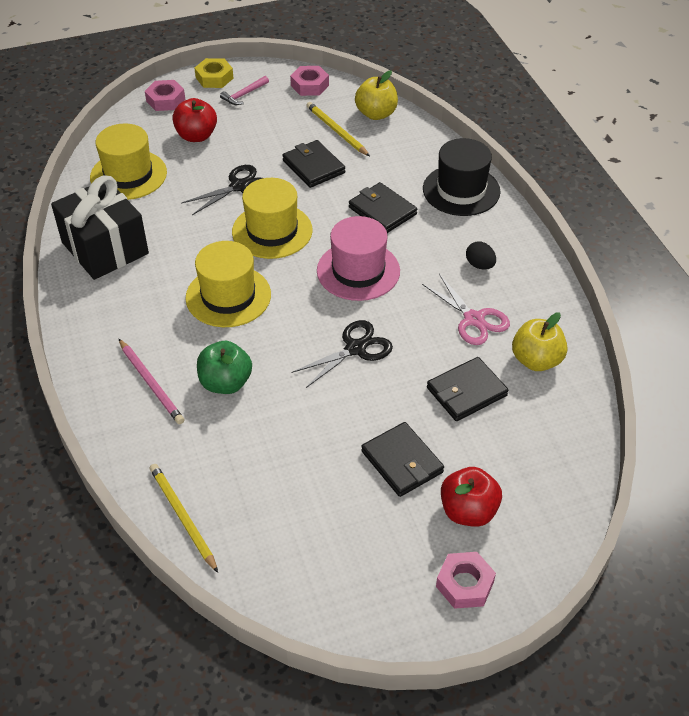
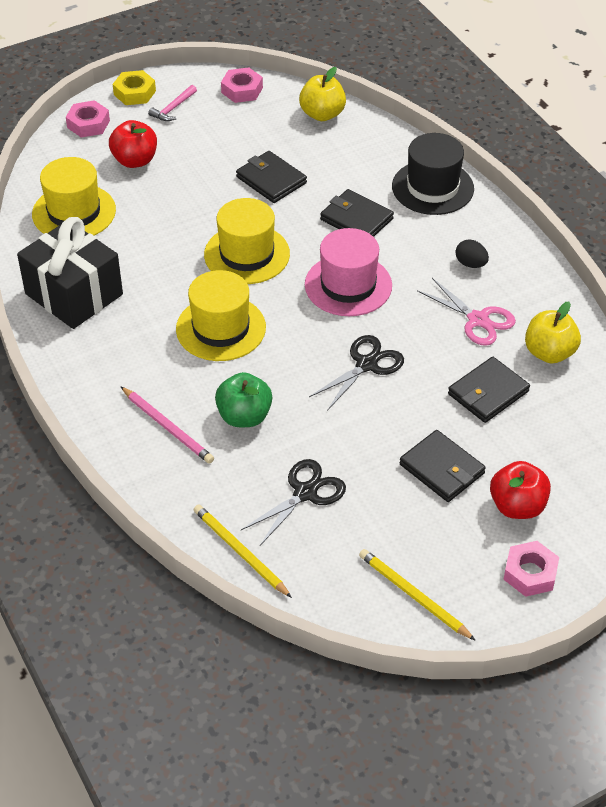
camera: 10 degrees left, 0 degrees up
black scissors [181,165,262,215] -> black scissors moved to [241,459,346,546]
yellow pencil [306,102,370,156] -> yellow pencil moved to [359,549,476,641]

